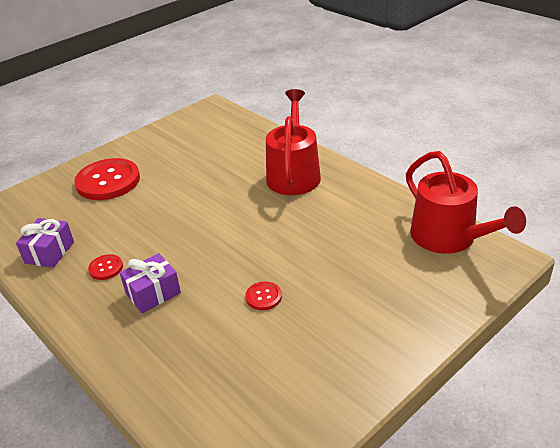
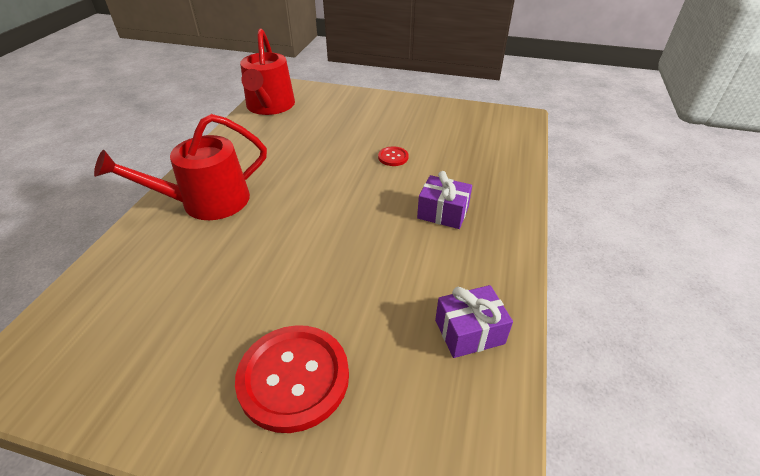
camera: 125 degrees left, 5 degrees up
red button [88,254,123,280] -> none
red watering can [406,151,526,254] -> red watering can turned 150 degrees clockwise [240,29,295,115]

